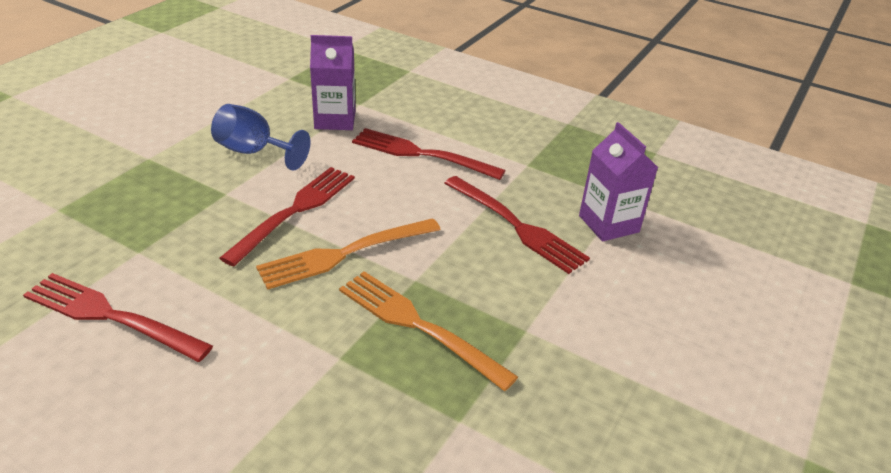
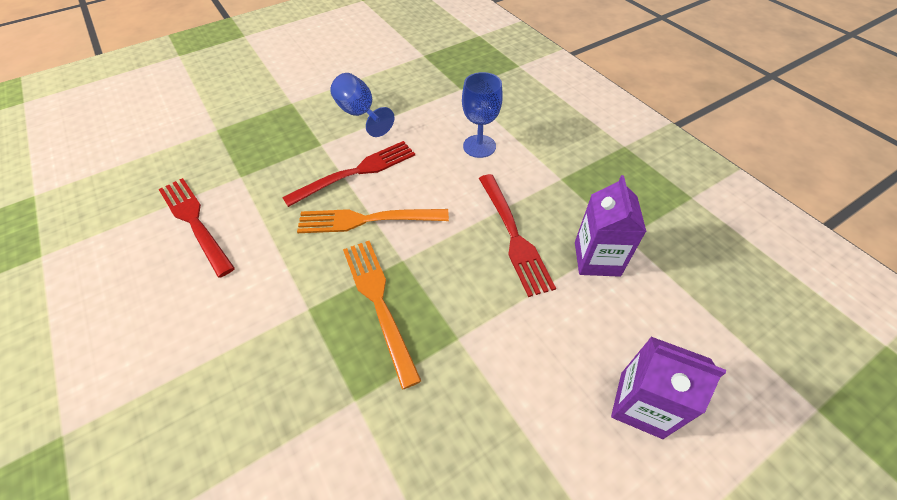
camera: 30 degrees right, 15 degrees up
purple carton [310,35,355,130] -> purple carton moved to [611,337,726,439]
red fork [352,128,506,180] -> blue goblet [462,72,503,158]

